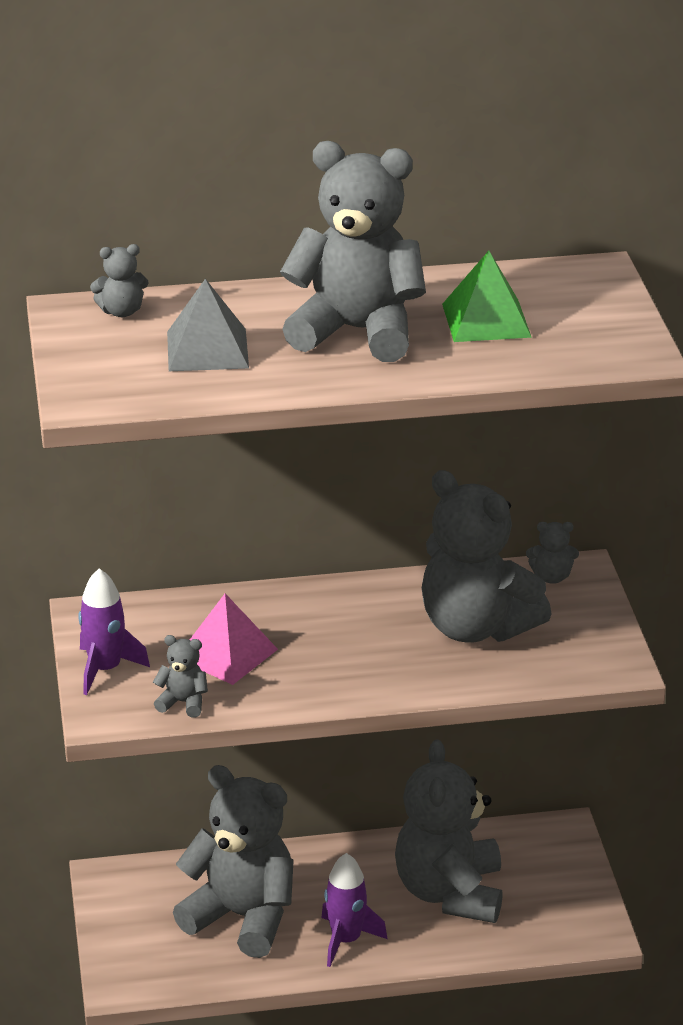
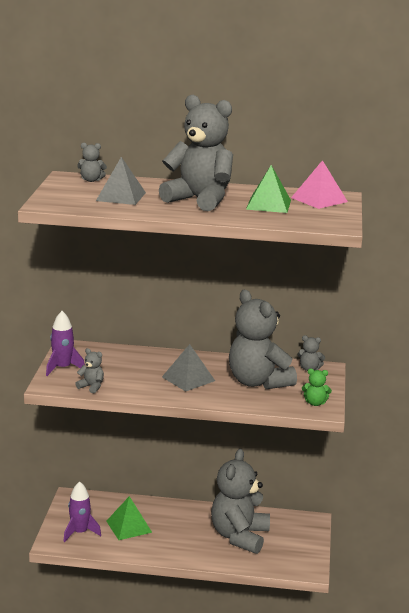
camera: 15 degrees right, 10 degrees down
grey teddy bear [173,765,294,958] -> green pyramid [106,496,152,540]
pink pyramid [190,594,278,685] -> pink pyramid moved to [291,160,348,209]
purple rocket [321,853,388,967] -> purple rocket moved to [63,481,101,542]
none -> grey pyramid [162,344,215,391]
none -> green teddy bear [302,369,332,406]

